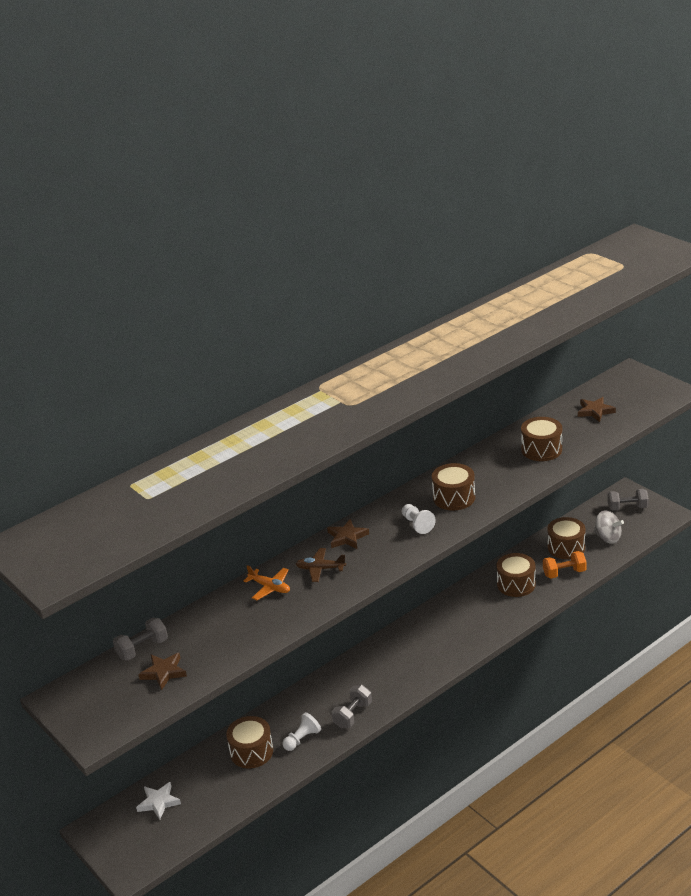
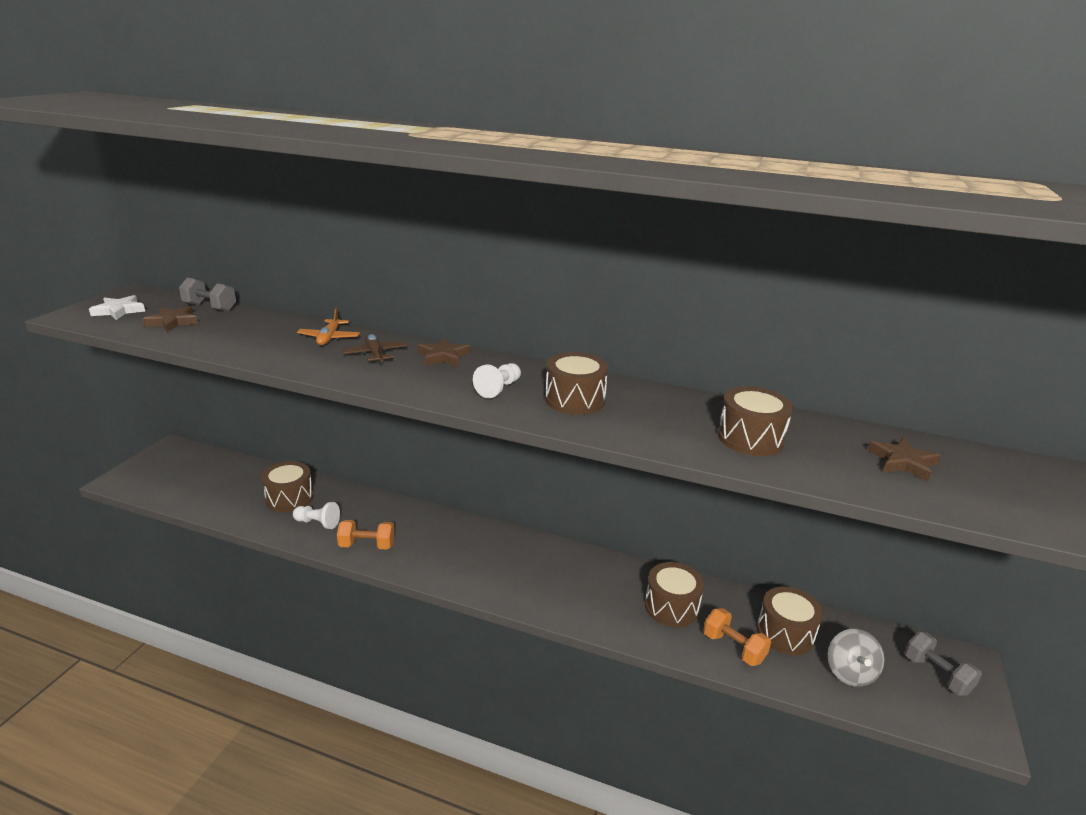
camera: 55 degrees right, 5 degrees down
white star [136,782,181,820] -> white star moved to [89,295,145,320]
grey dumbbell [332,685,372,728] -> orange dumbbell [337,520,395,550]

